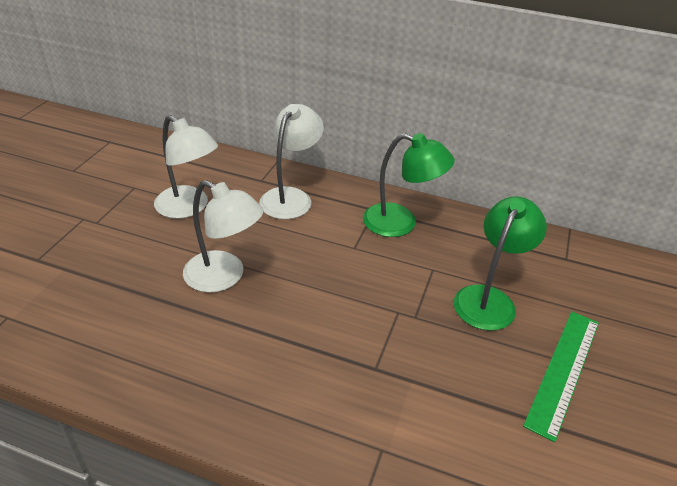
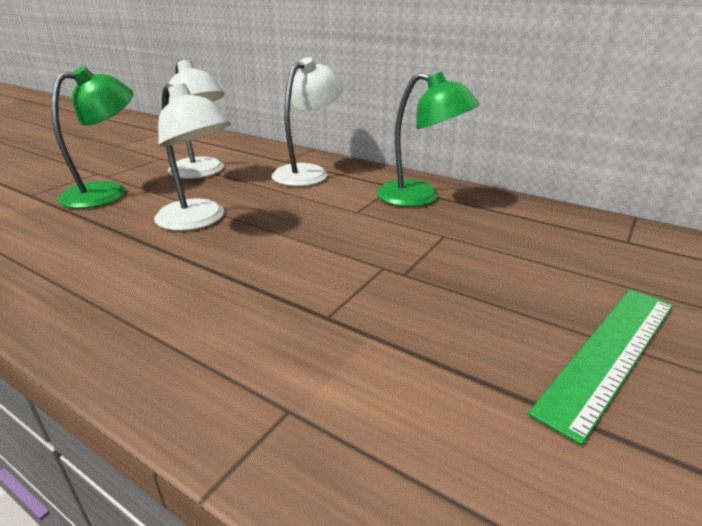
camera: 15 degrees right, 10 degrees down
green lamp [454,196,547,331] -> green lamp moved to [51,66,134,209]

